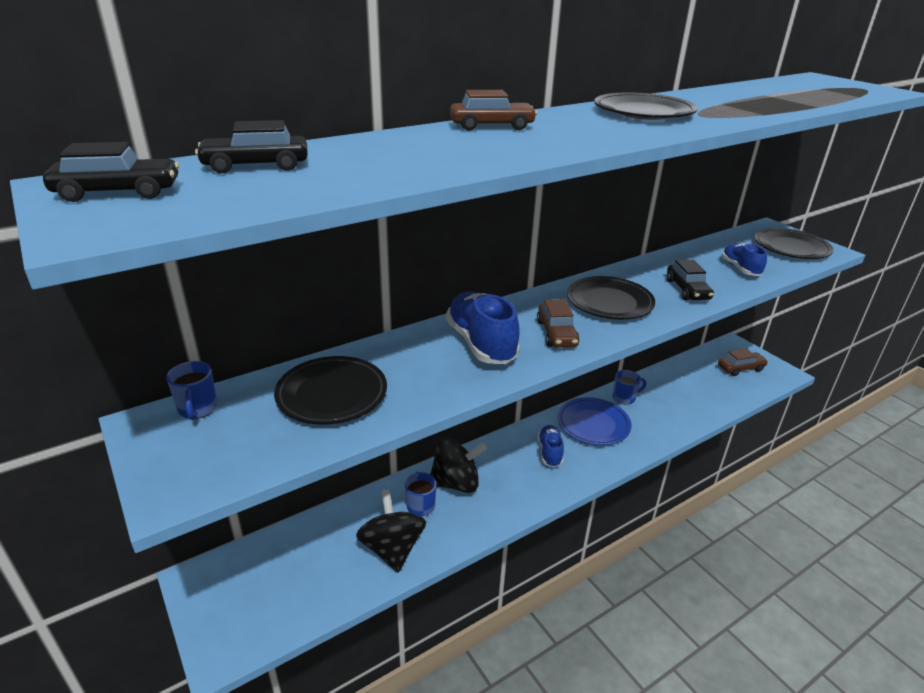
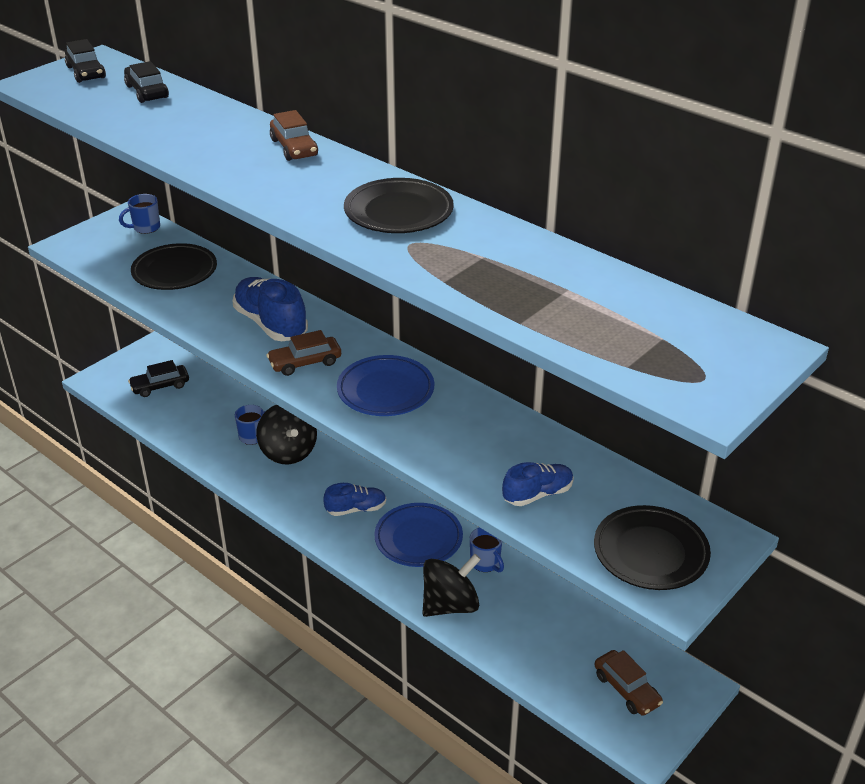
camera: 75 degrees right, 5 degrees up
black spinning top [356,489,426,573] -> black spinning top moved to [422,554,481,617]
blue shoe [446,292,520,364] -> blue shoe turned 90 degrees counterclockwise [232,277,308,341]
black plate [567,276,655,319] -> blue plate [337,355,434,416]
black car [667,260,714,300] -> black car moved to [128,360,189,397]

